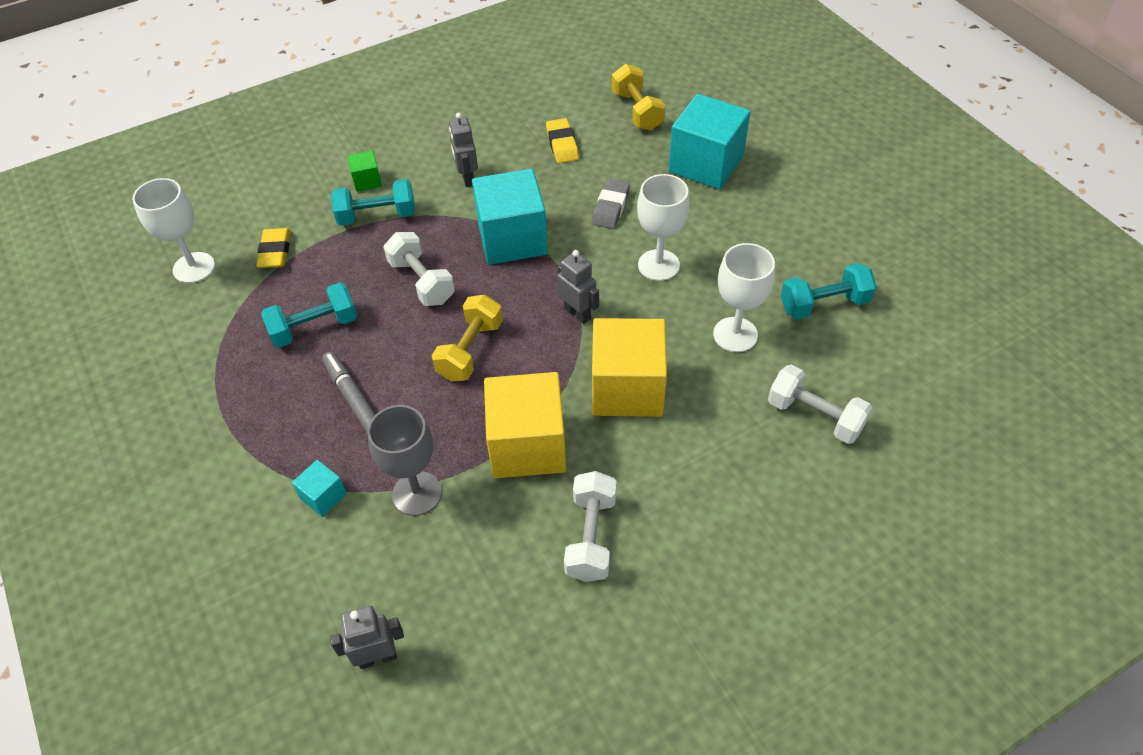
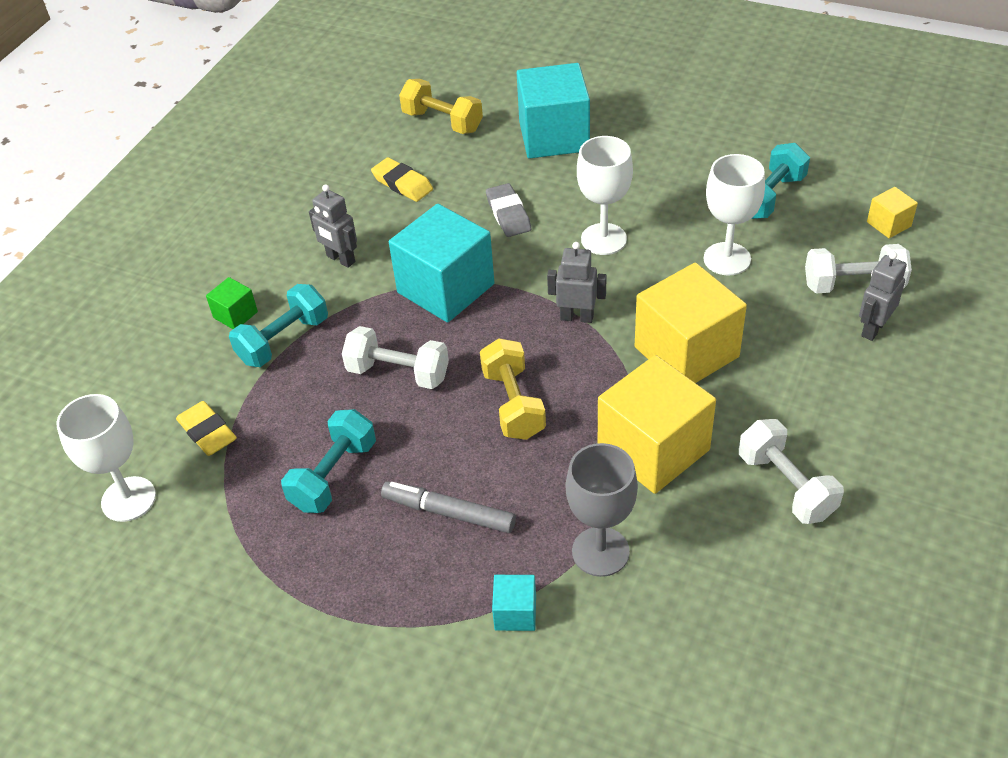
camera: 35 degrees left, 5 degrees down
grey robot [330,606,404,669] -> grey robot moved to [859,252,907,341]
none -> yellow cube [867,187,918,238]

